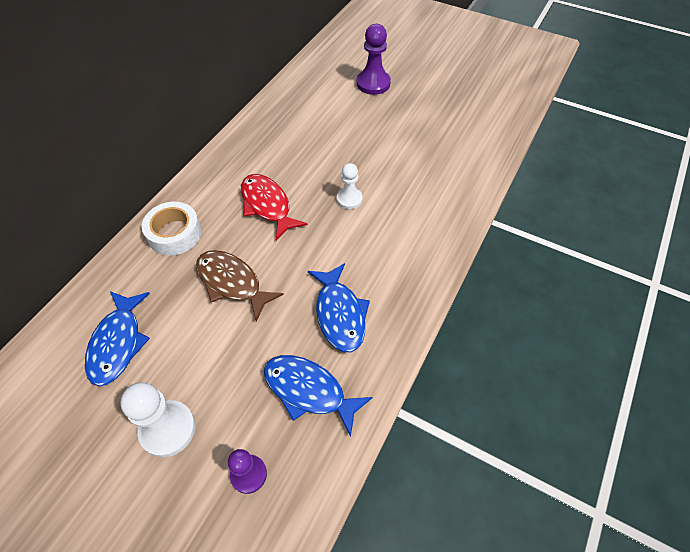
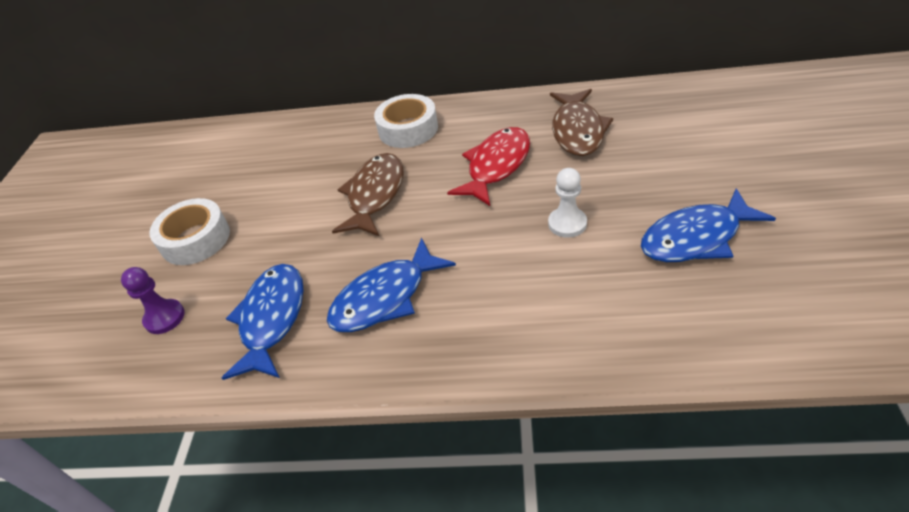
camera: 70 degrees right, 10 degrees down
blue fish [85,291,150,386] -> blue fish moved to [641,188,776,262]
white pawn [120,382,195,457] -> white tape [149,198,230,265]
purple pawn [356,24,391,95] -> none
none -> brown fish [550,89,613,156]

